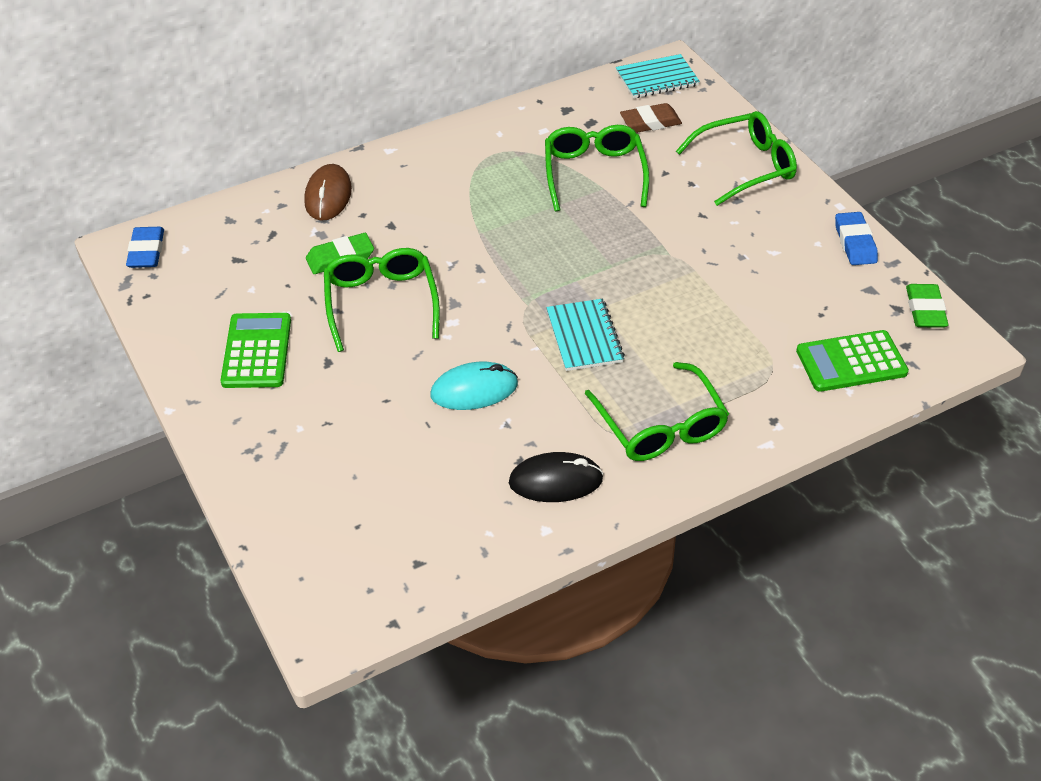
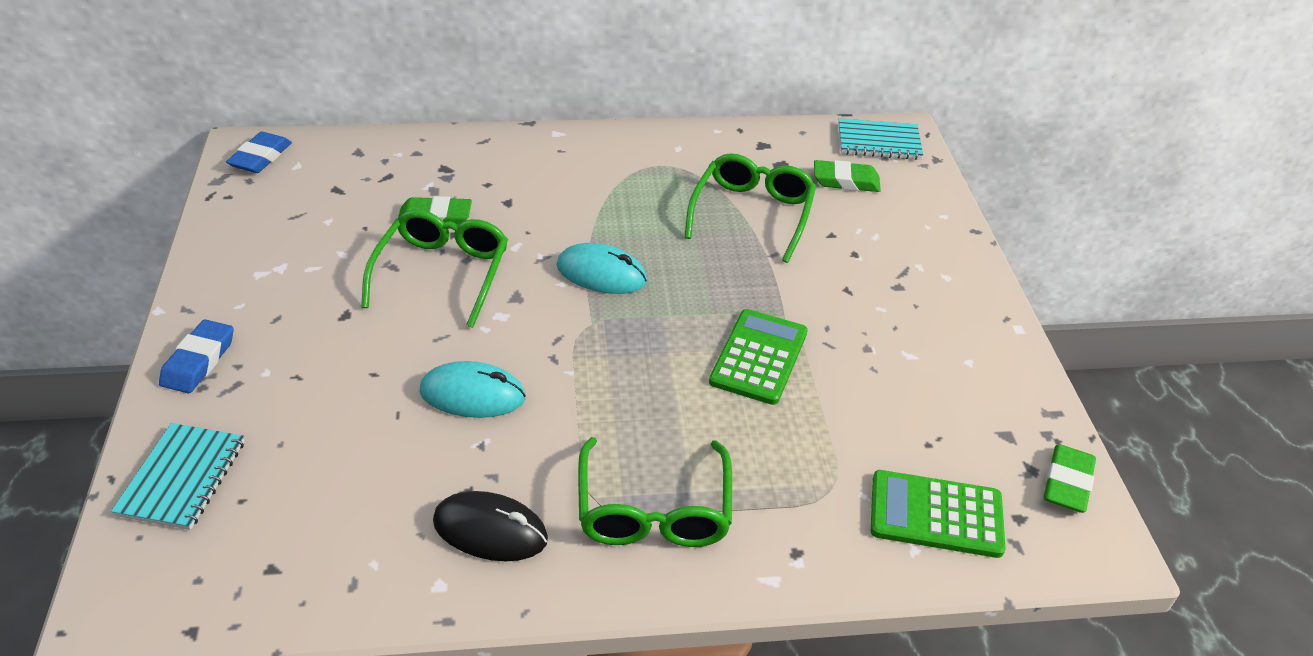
camera: 20 degrees right, 5 degrees down
green calculator [221,313,291,388] -> green calculator moved to [709,309,808,405]
brown mouse [304,164,352,221] -> none
turquoise notebook [546,299,625,371] -> turquoise notebook moved to [111,423,245,530]
brown eraser [620,103,682,133] -> green eraser [814,160,881,192]
green glasses [676,111,797,206] -> none
blue eraser [835,212,878,265] -> blue eraser moved to [159,319,234,393]
none -> turquoise mouse [556,243,647,294]

